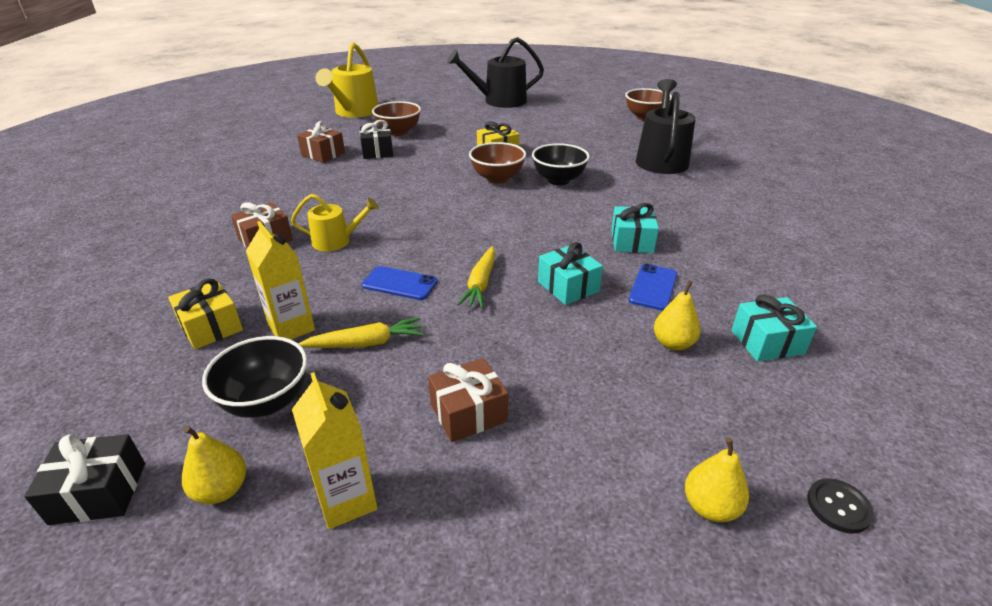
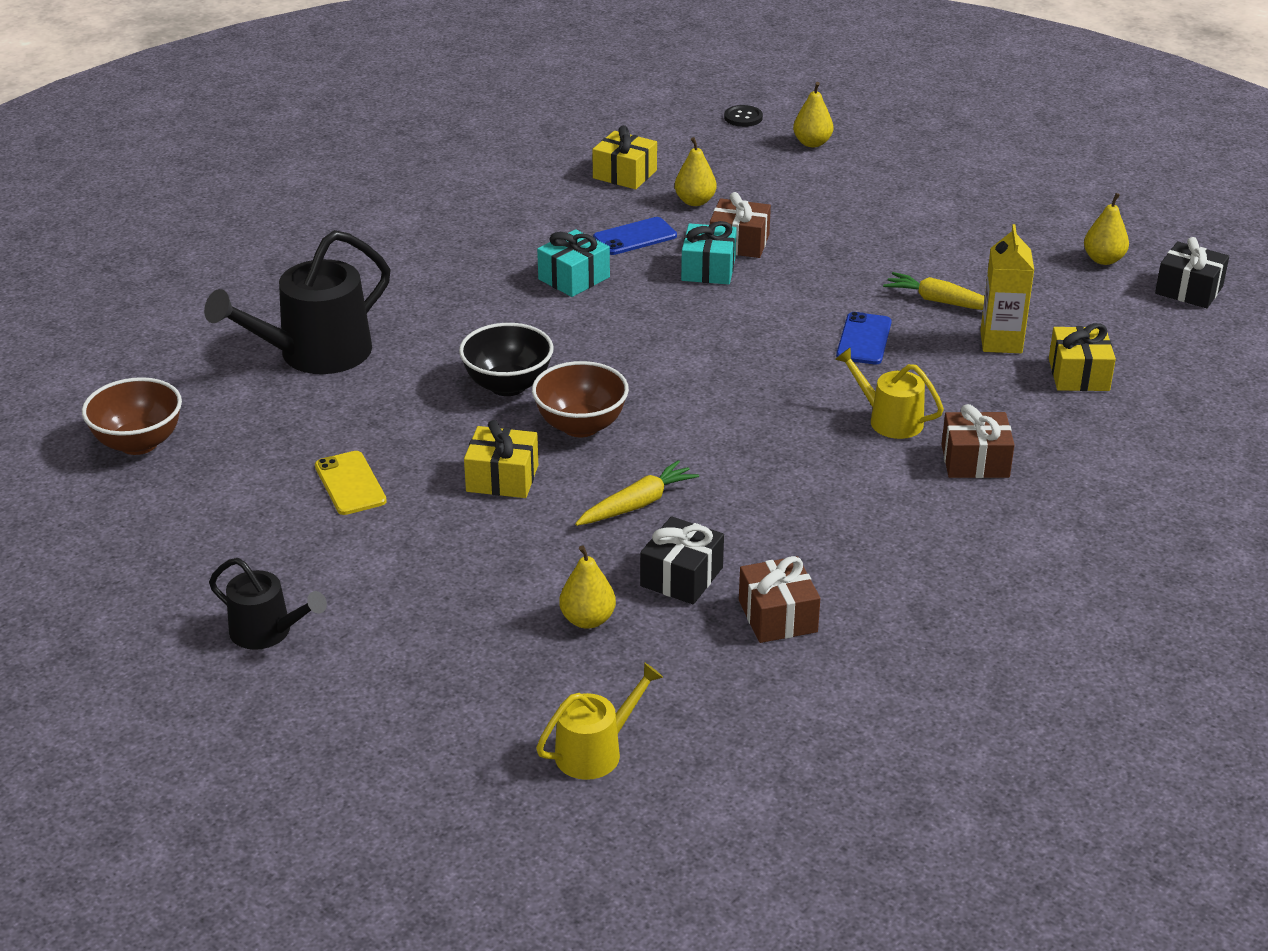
camera: 140 degrees left, 0 degrees up
black bowl [202,336,307,418] -> none
yellow carton [292,372,377,529] -> none
yellow watering can [315,42,379,118] -> yellow watering can [536,662,663,780], size x0.56
blue phone [362,266,438,300] -> blue phone turned 45 degrees clockwise [836,312,892,365]
brown bowl [372,101,421,136] -> yellow pear [559,545,616,629]
brown gift [428,358,508,442] -> brown gift moved to [710,192,771,258]
black watering can [447,37,544,108] -> black watering can [209,558,327,650], size x0.56
yellow carrot [457,246,495,308] -> yellow carrot moved to [575,460,699,526]
turquoise gift [731,294,817,362] -> yellow gift [592,125,657,189]
none -> yellow phone [315,451,387,515]

